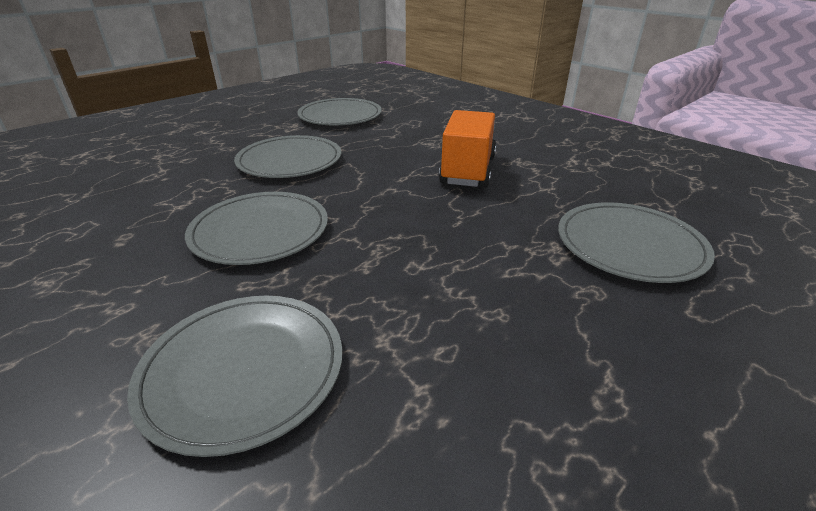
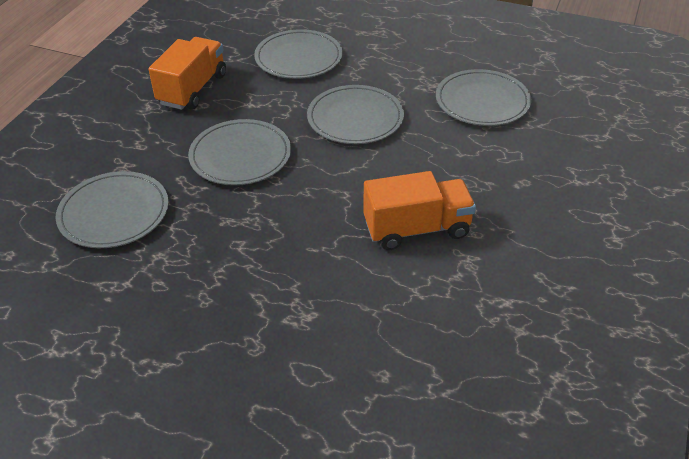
camera: 65 degrees right, 10 degrees up
grey plate [558,202,715,283] -> grey plate moved to [254,29,343,79]
none -> orange truck [148,37,226,110]

